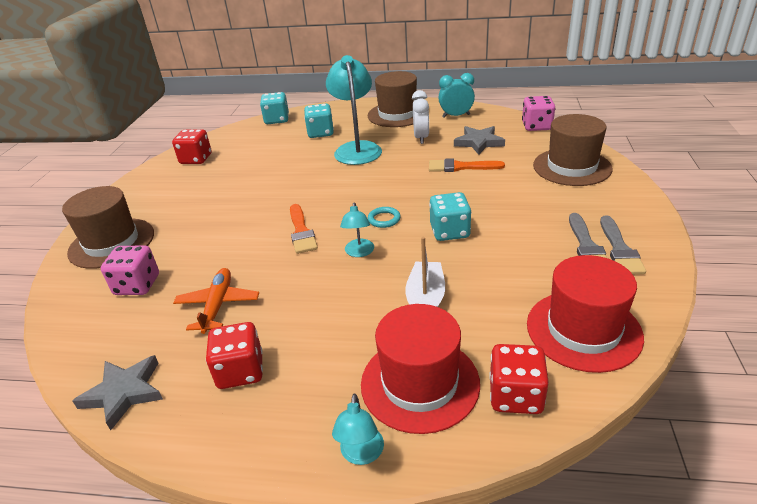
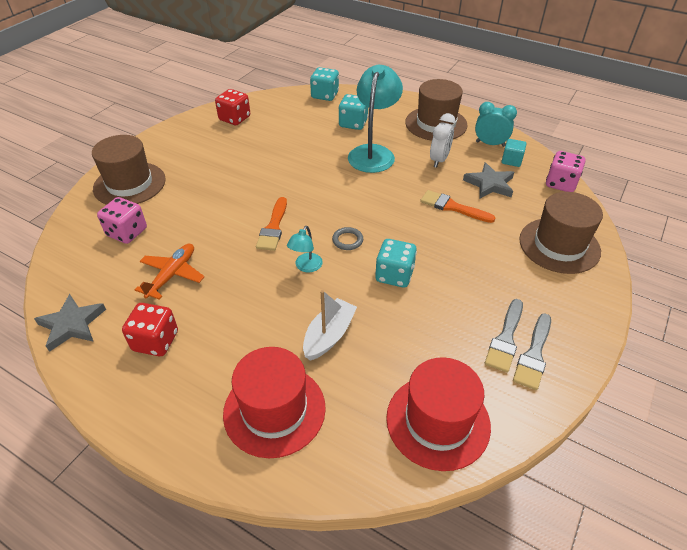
camera: 20 degrees right, 10 degrees up
turquoise lamp [332,393,384,465] -> none
turquoise ring [368,207,401,228] -> grey ring [332,227,363,250]
red dice [489,344,549,414] -> none
none -> turquoise cube [501,139,527,167]

